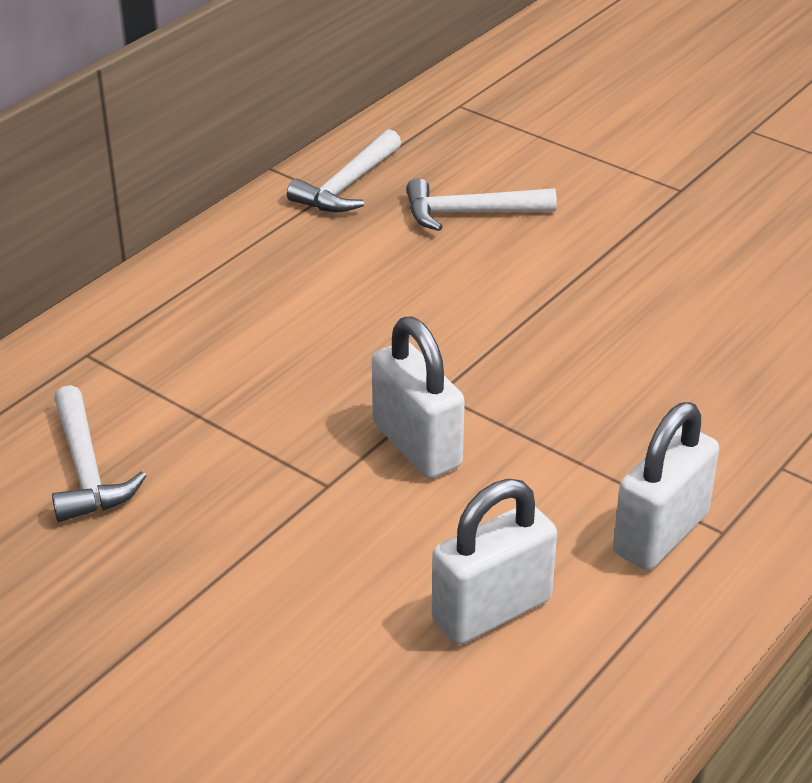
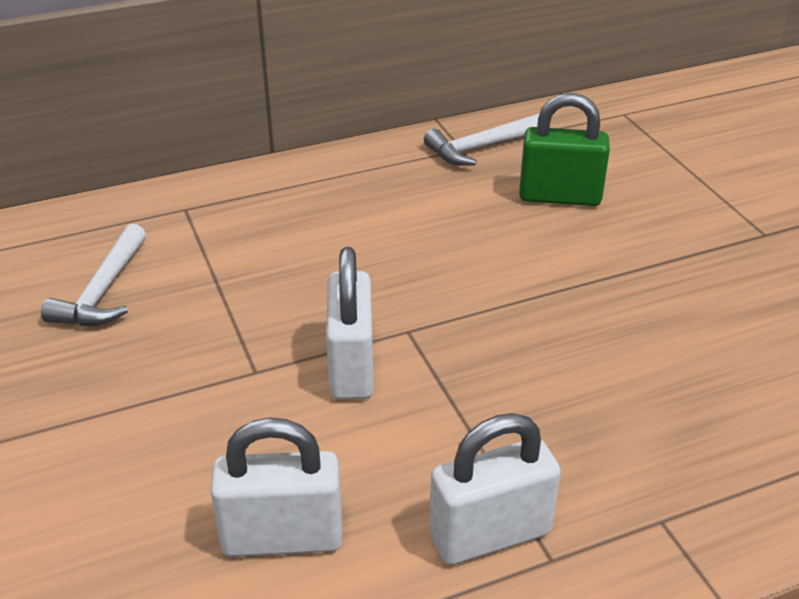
camera: 30 degrees right, 0 degrees up
white hammer [406,178,557,231] -> green padlock [519,93,610,206]

